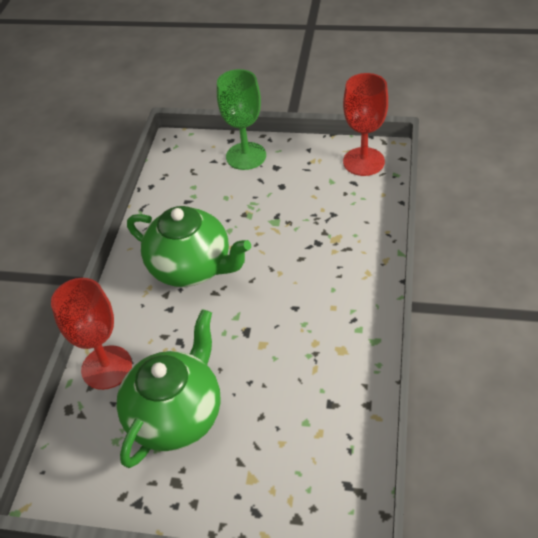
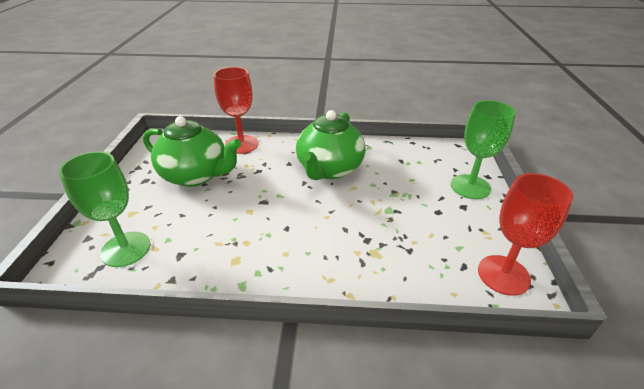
camera: 80 degrees right, 10 degrees down
none -> green goblet [59,151,151,267]

